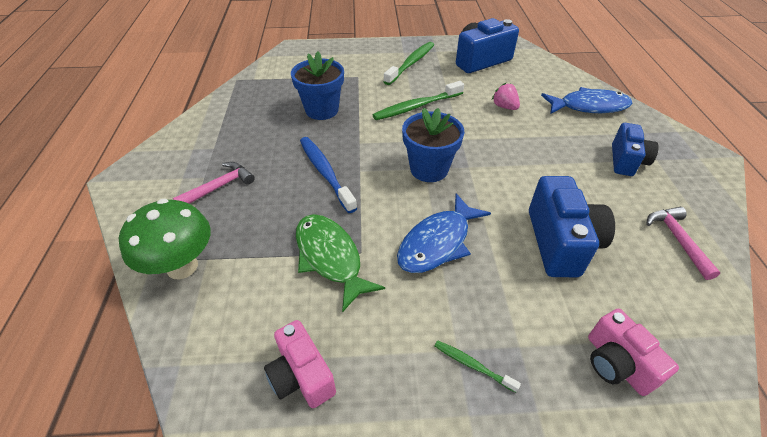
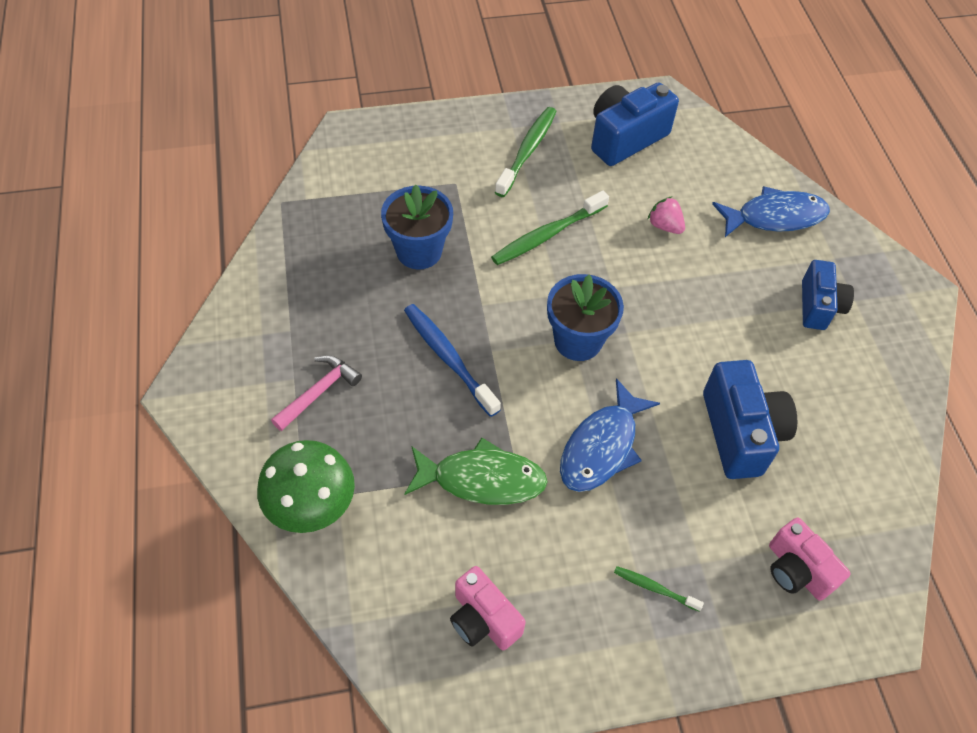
camera: 10 degrees left, 10 degrees up
green fish [296,214,385,312] -> green fish turned 135 degrees clockwise [404,437,548,505]
pink hammer [646,207,721,280] -> none

